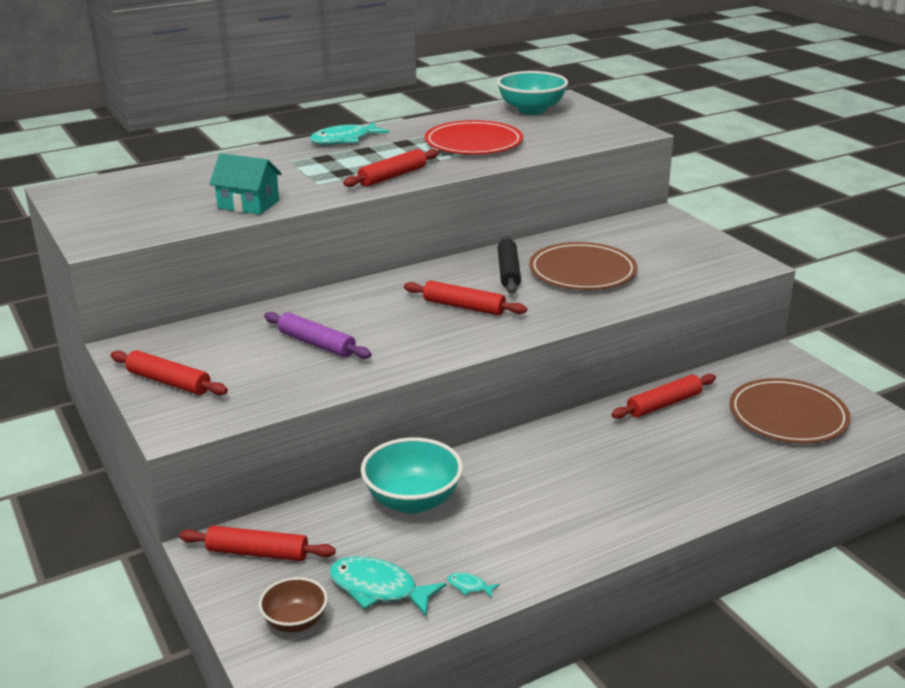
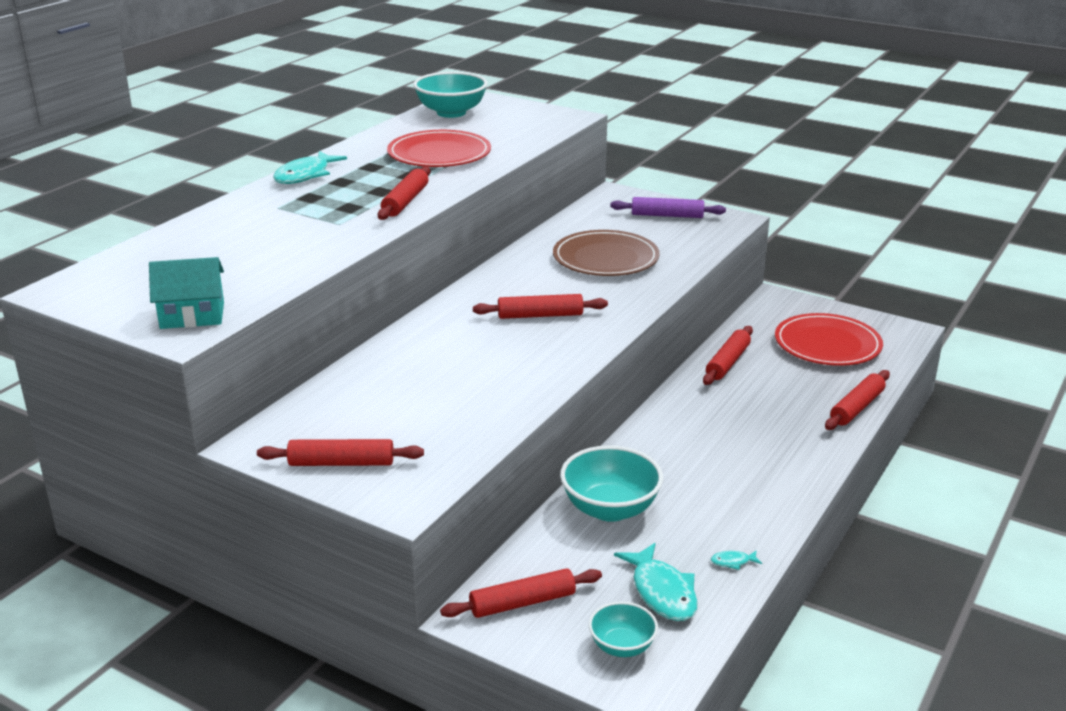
camera: 30 degrees left, 0 degrees up
turquoise house [209,153,282,215] -> turquoise house moved to [149,257,224,329]
brown bowl [259,577,328,632] -> turquoise bowl [588,602,658,657]
purple rolling pin [264,312,372,359] -> purple rolling pin moved to [610,197,726,218]
turquoise fish [329,556,446,616] -> turquoise fish turned 105 degrees counterclockwise [614,543,698,621]
black rolling pin [498,235,521,294] -> none
brown plate [729,378,851,444] -> red plate [775,313,883,366]
none -> red rolling pin [825,370,890,430]

